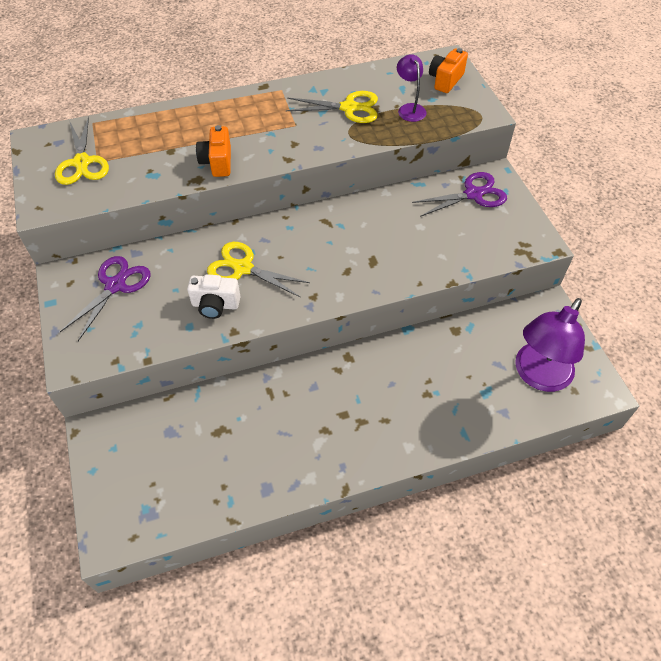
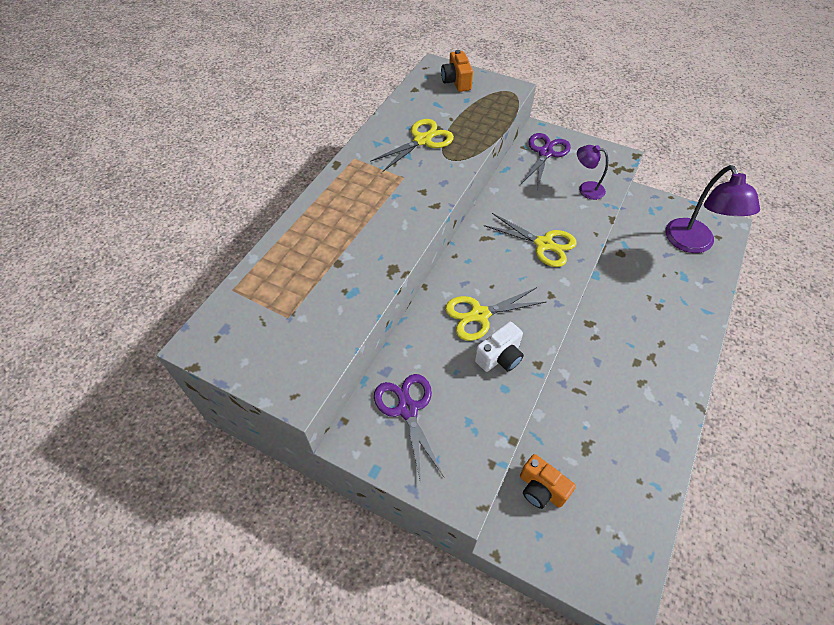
camera: 45 degrees left, 0 degrees up
yellow scissors [55,116,109,185] -> yellow scissors moved to [484,213,577,267]
orange camera [196,125,231,177] -> orange camera moved to [520,454,576,509]
purple lamp [397,54,426,122] -> purple lamp moved to [577,145,608,200]

